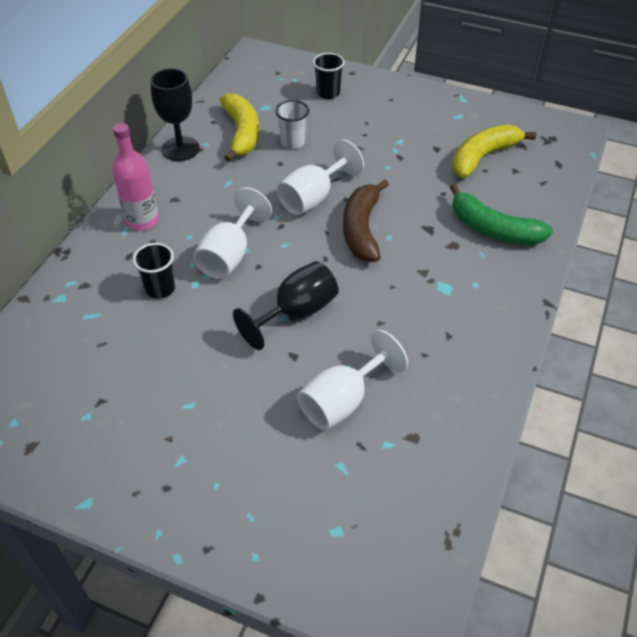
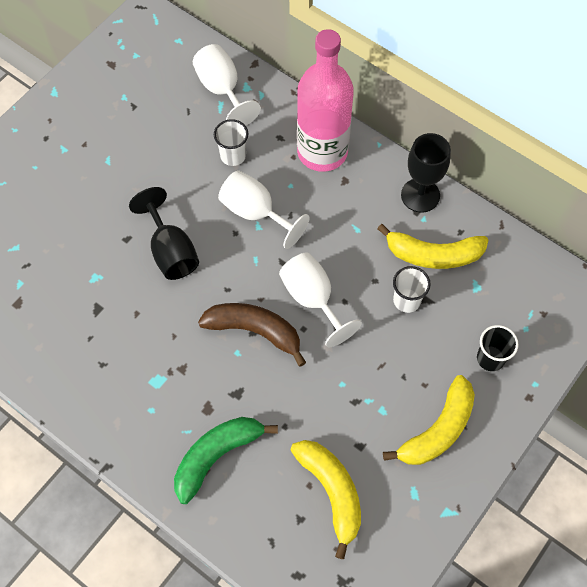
camera: 105 degrees right, 15 degrees up
pink bottle [112,123,159,230] -> pink bottle [297,29,354,172], size x1.64
black cup [133,243,175,299] -> white cup [214,119,248,166]
white goblet [297,330,408,431] -> white goblet moved to [193,44,261,126]
none -> yellow banana [383,375,475,465]

